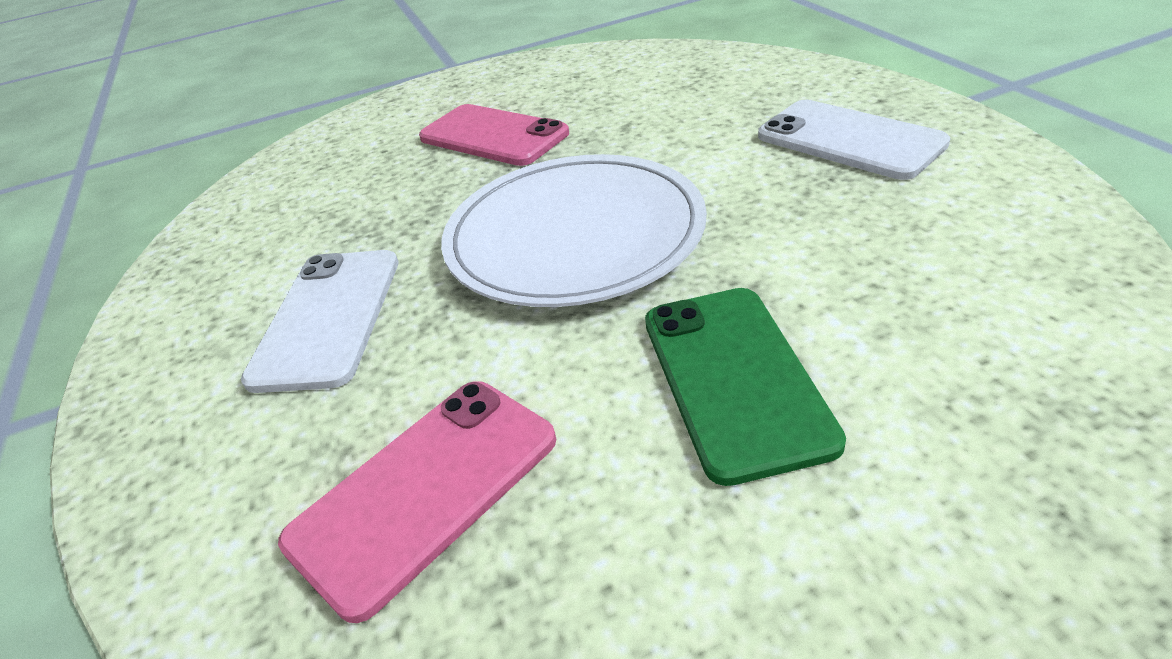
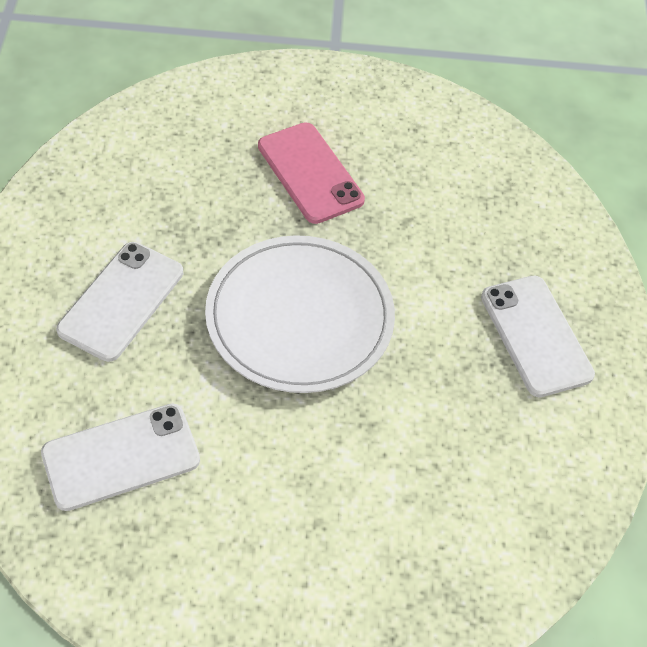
camera: 15 degrees right, 15 degrees up
pink phone [278,381,556,623] -> white phone [41,404,200,511]
green phone [645,288,846,486] -> none

